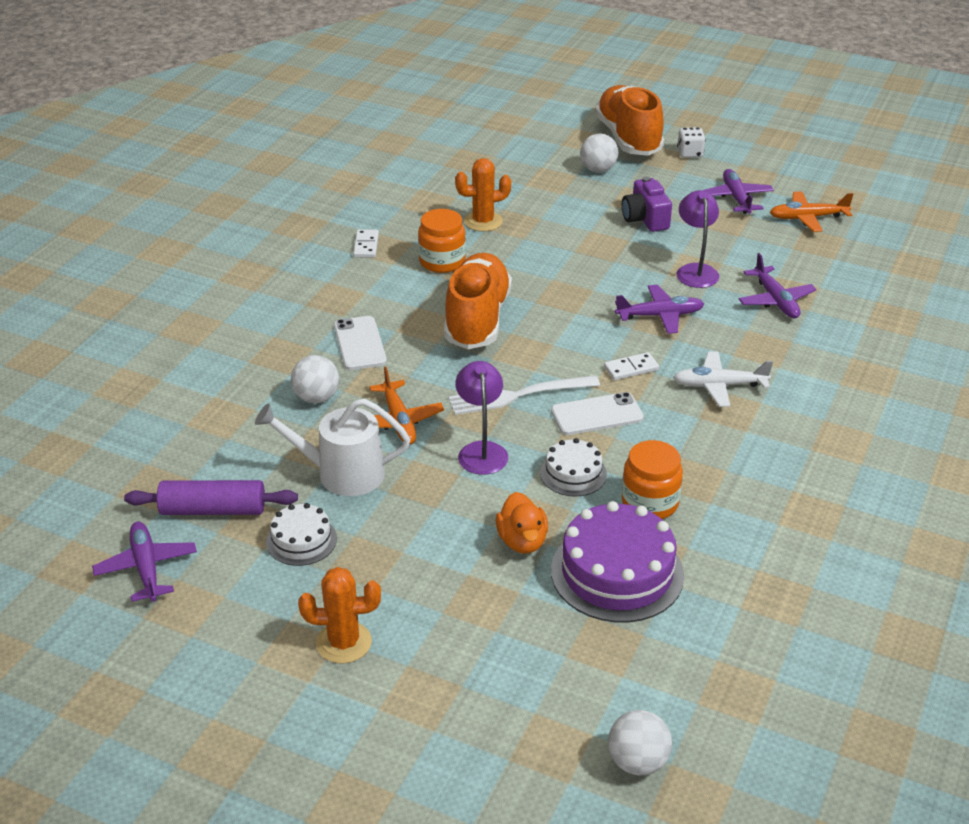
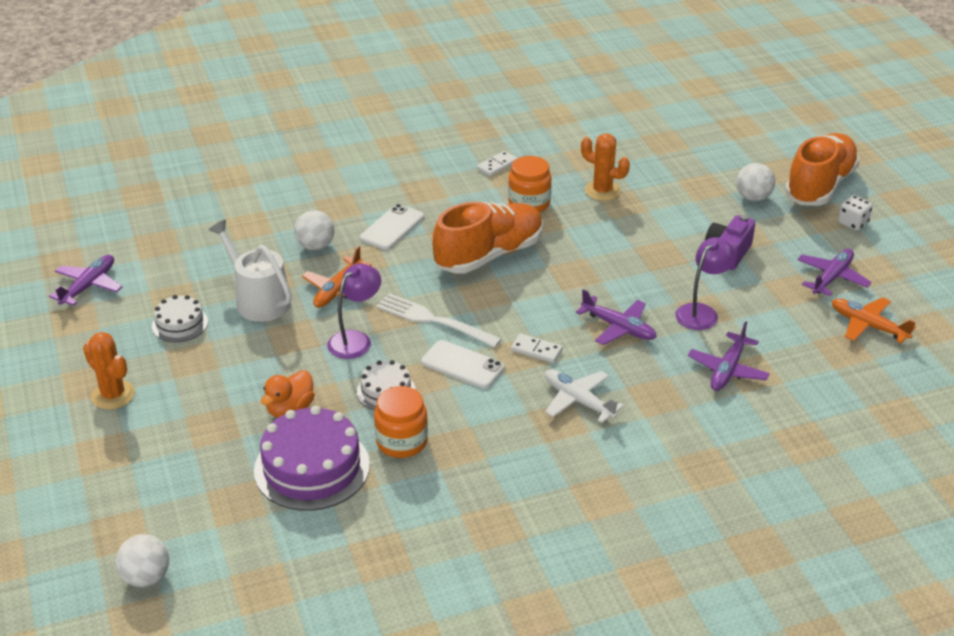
camera: 45 degrees right, 0 degrees up
purple rolling pin [124,480,298,515] -> none

